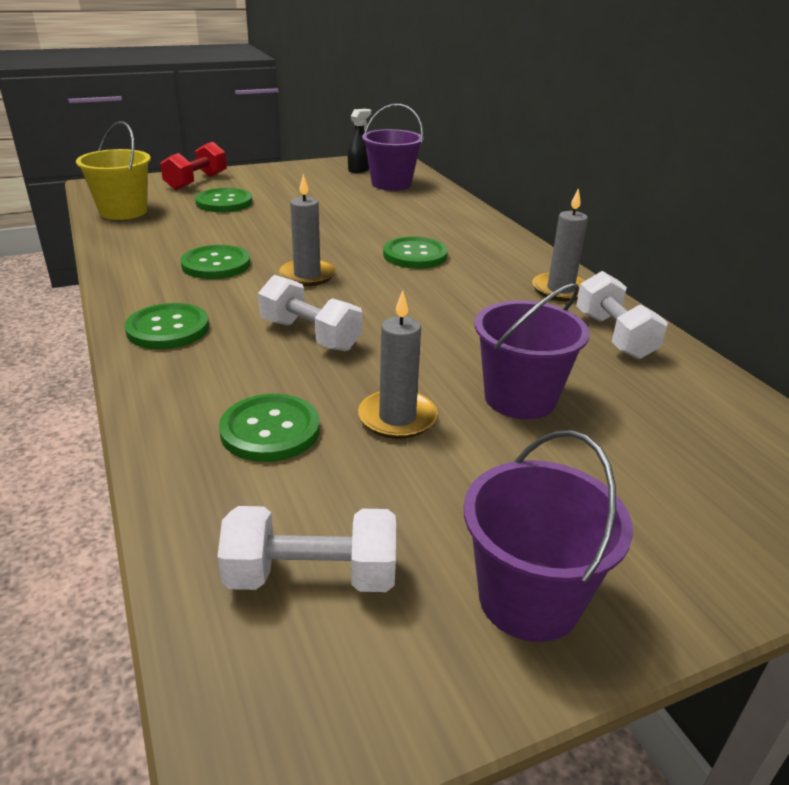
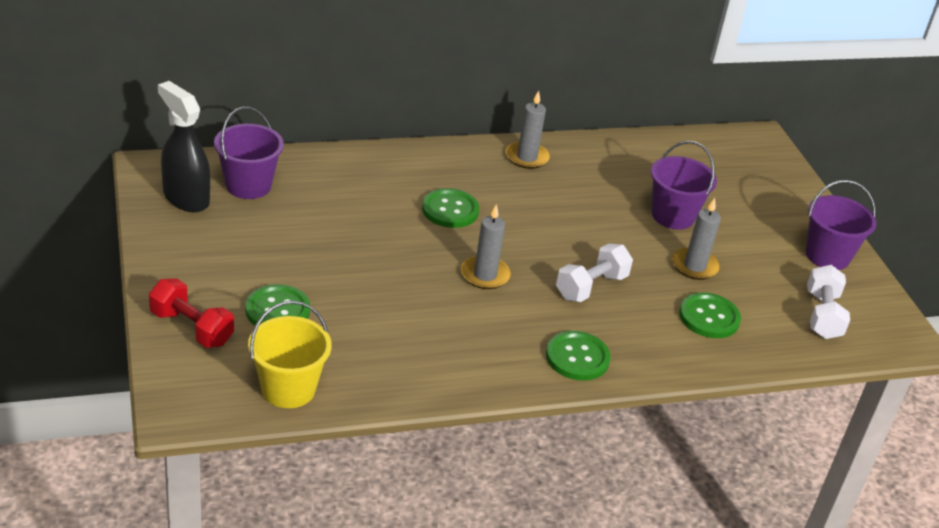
camera: 85 degrees left, 5 degrees up
green button [180,245,250,279] -> none
black spray bottle [348,109,371,173] -> black spray bottle [158,81,210,212], size x1.76
white dumbbell [576,271,668,359] -> none

